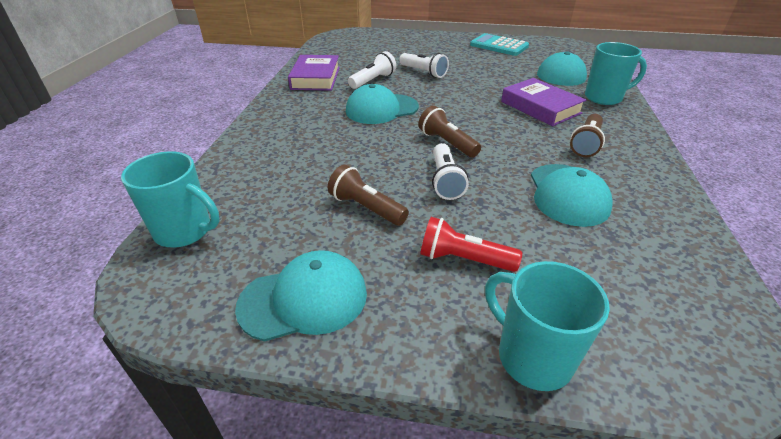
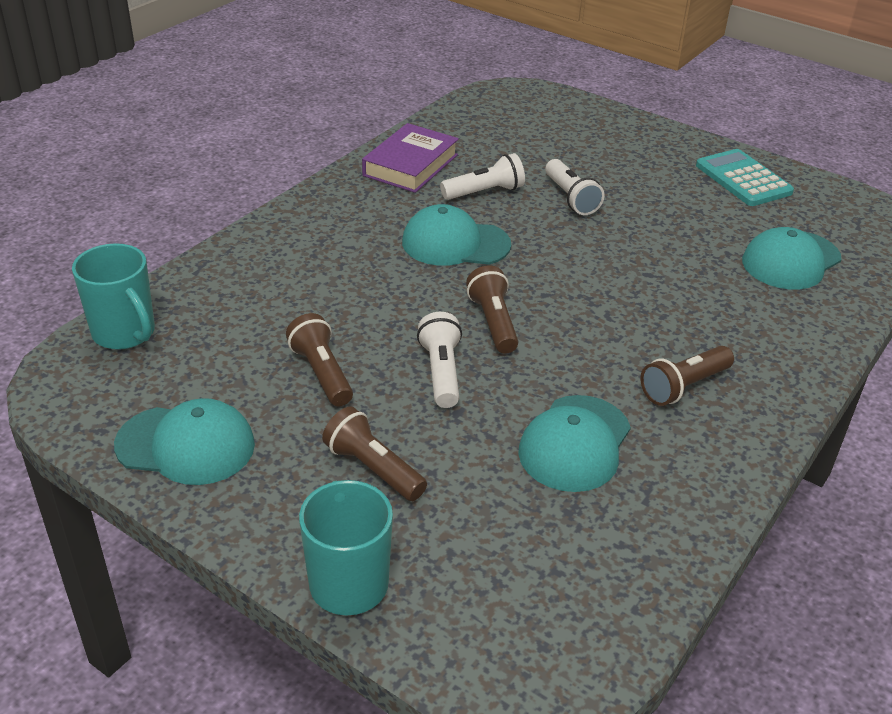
camera: 25 degrees right, 0 degrees up
red flashlight [420,217,522,272] -> brown flashlight [322,406,427,501]
white flashlight [432,143,469,200] -> white flashlight turned 150 degrees clockwise [417,312,462,408]
purple book [501,78,586,126] -> none
turquoise mug [585,42,647,105] -> none

